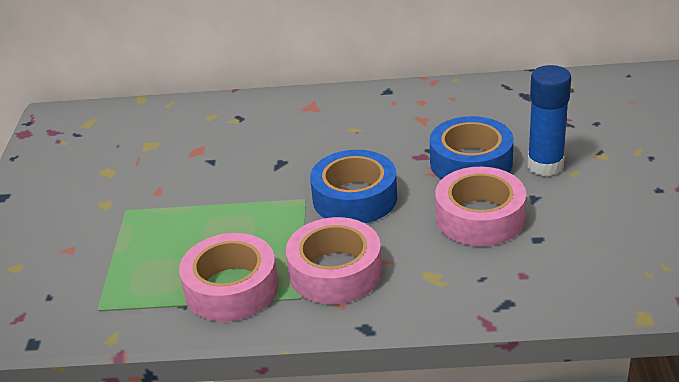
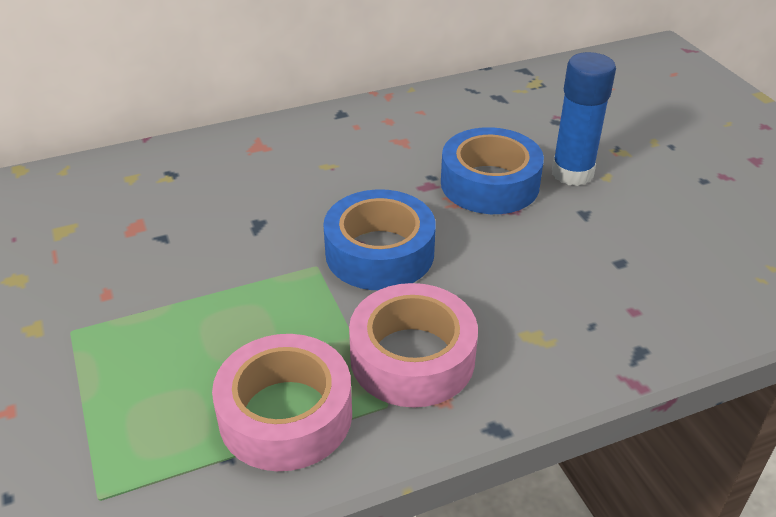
camera: 25 degrees left, 5 degrees up
pink tape [435,167,526,246] -> none

